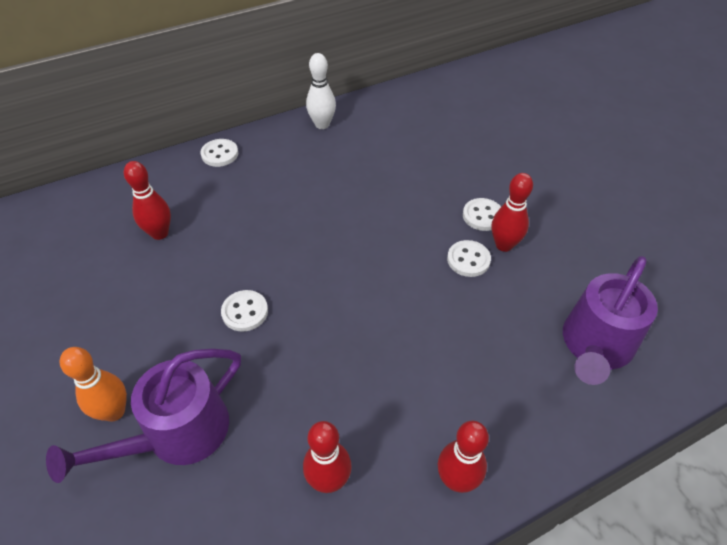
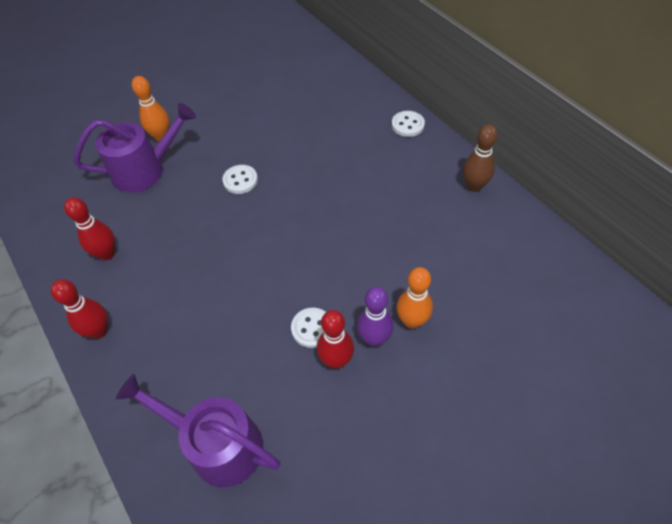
camera: 85 degrees right, 5 degrees up
purple watering can [46,349,241,483] -> purple watering can turned 120 degrees clockwise [74,103,196,193]
red bowling pin [124,161,171,240] -> none
white bowling pin [306,53,336,129] -> brown bowling pin [463,124,498,192]
white button [463,198,501,231] -> purple bowling pin [357,287,394,347]
none -> orange bowling pin [397,267,433,329]

